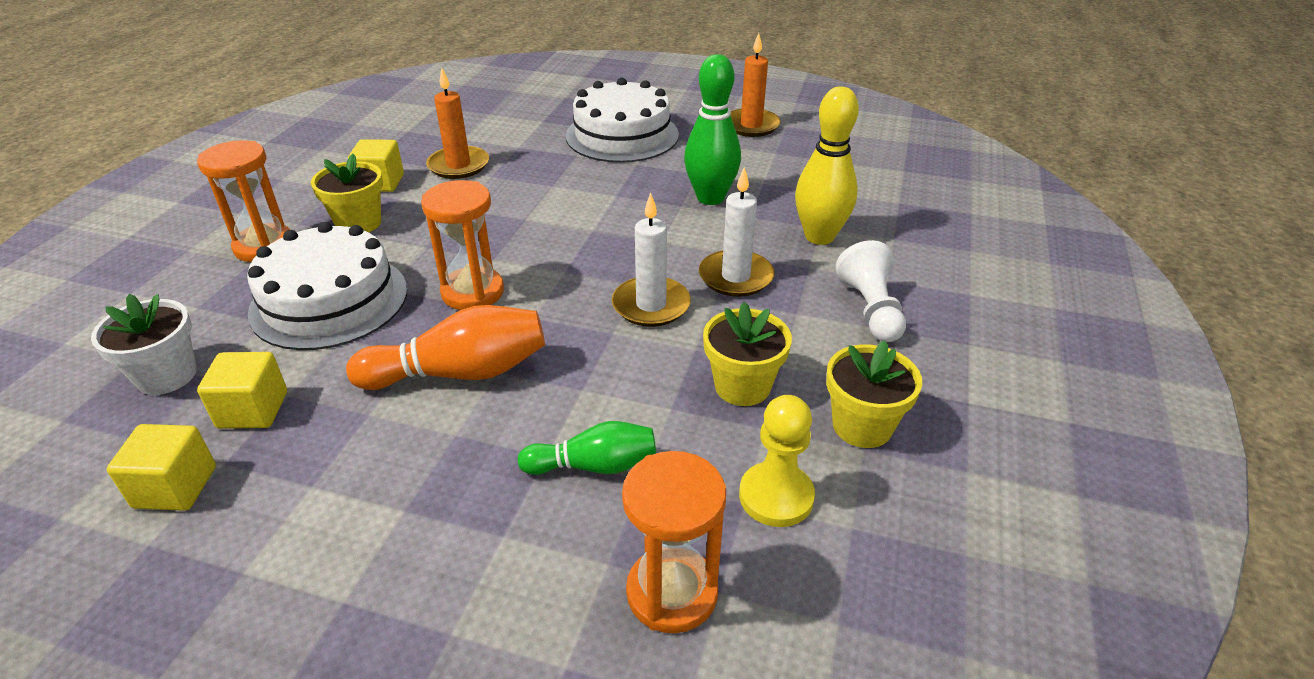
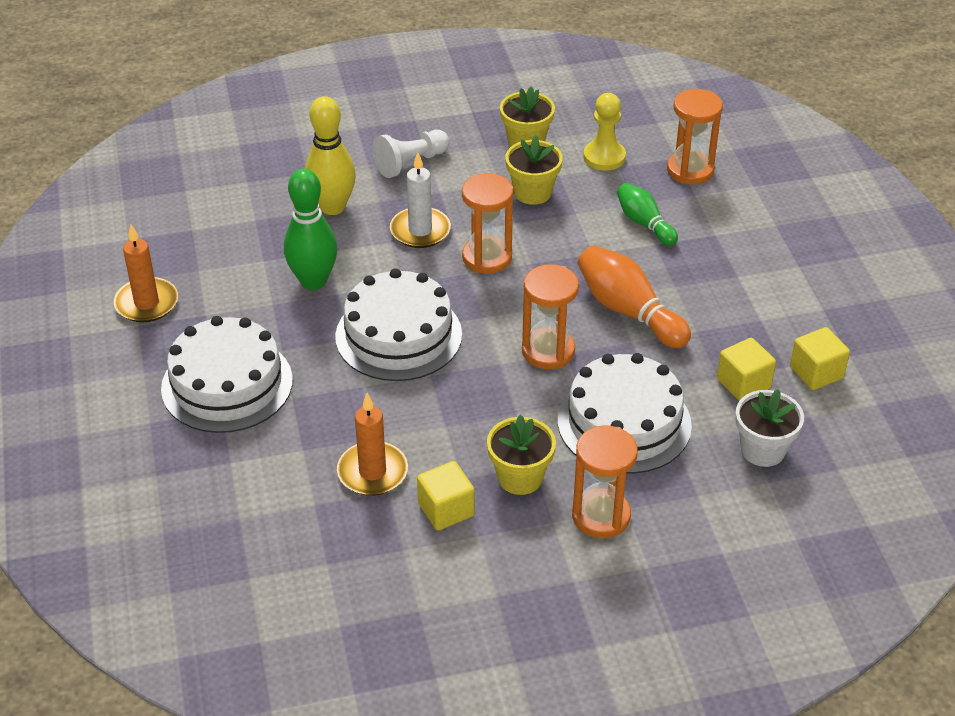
camera: 120 degrees left, 5 degrees up
white candle [612,193,691,327] -> orange hourglass [462,173,513,274]
none -> white cake [335,268,462,381]

